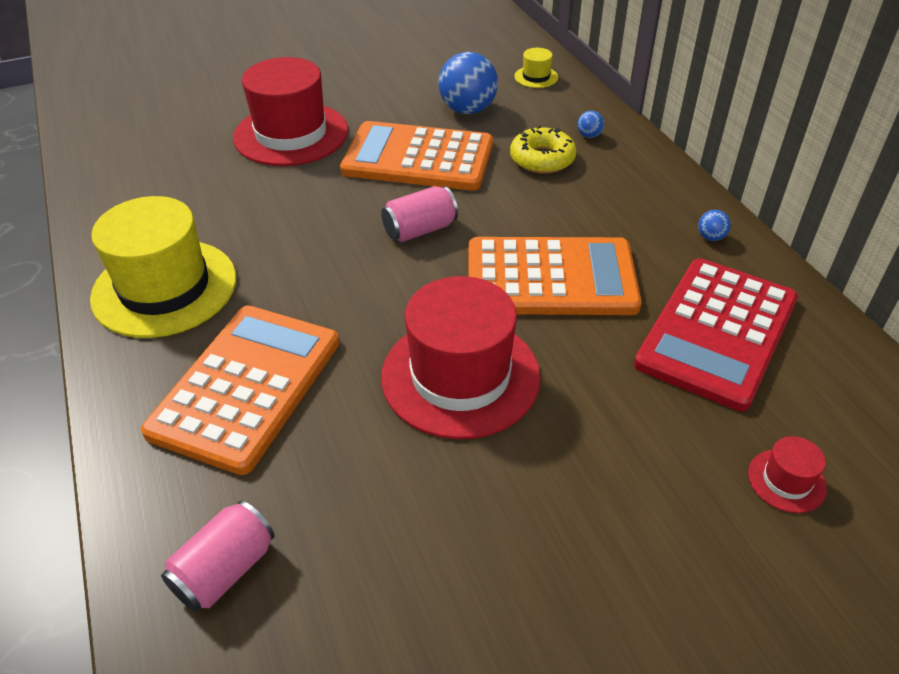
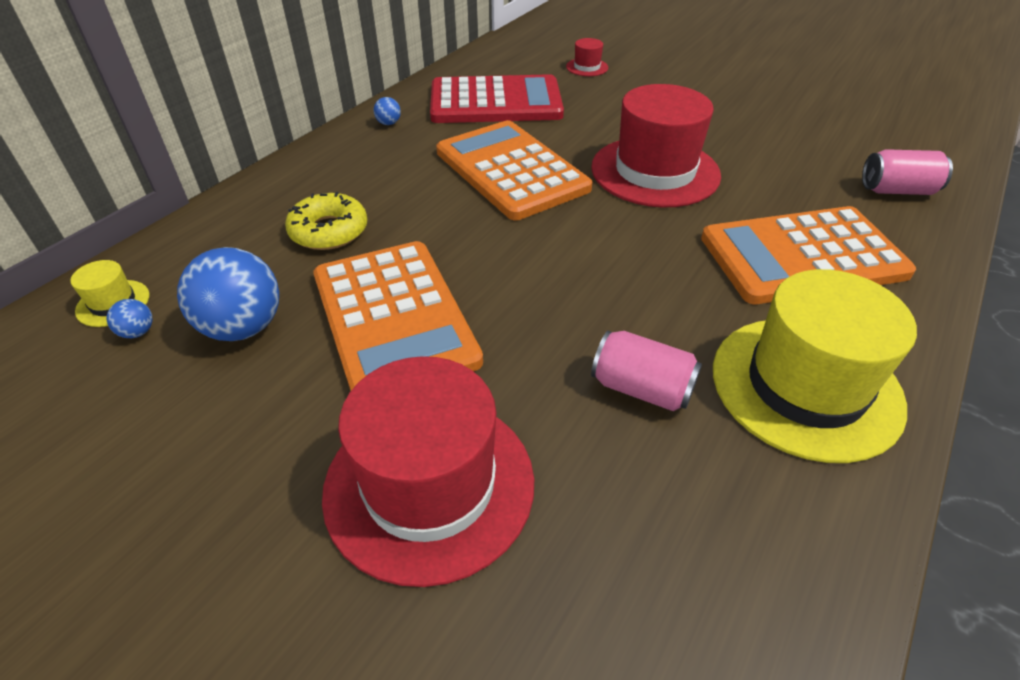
camera: 125 degrees left, 0 degrees up
pink can [381,186,458,242] -> pink can moved to [591,331,702,411]
blue ball [577,111,604,138] -> blue ball moved to [107,299,153,338]

